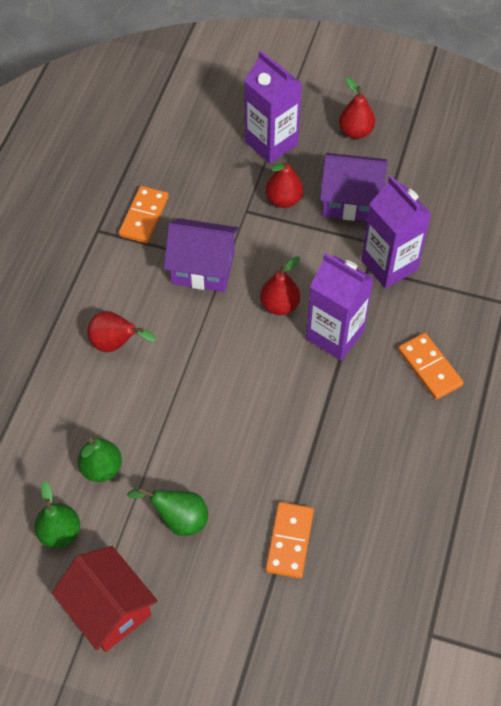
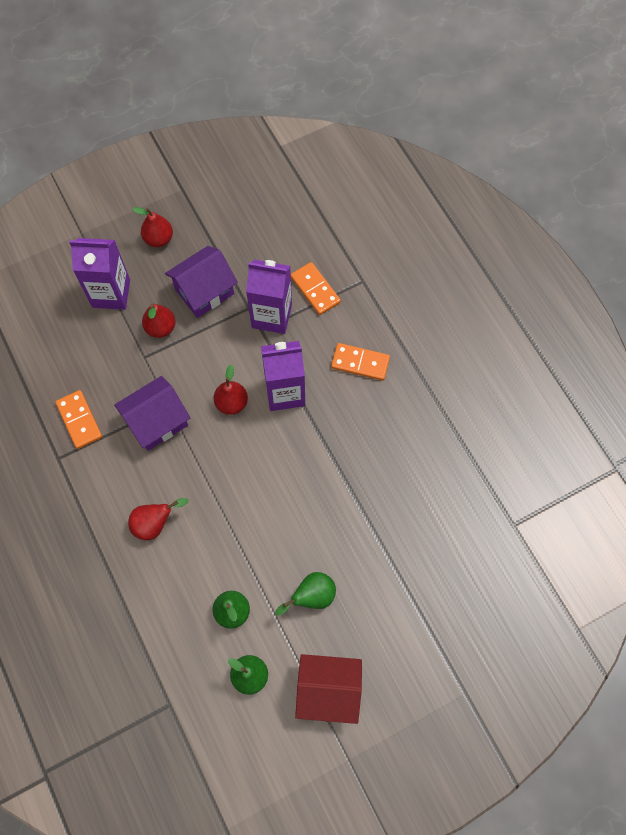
camera: 45 degrees left, 10 degrees up
orange domino [265,502,314,579] -> orange domino moved to [291,262,341,315]

